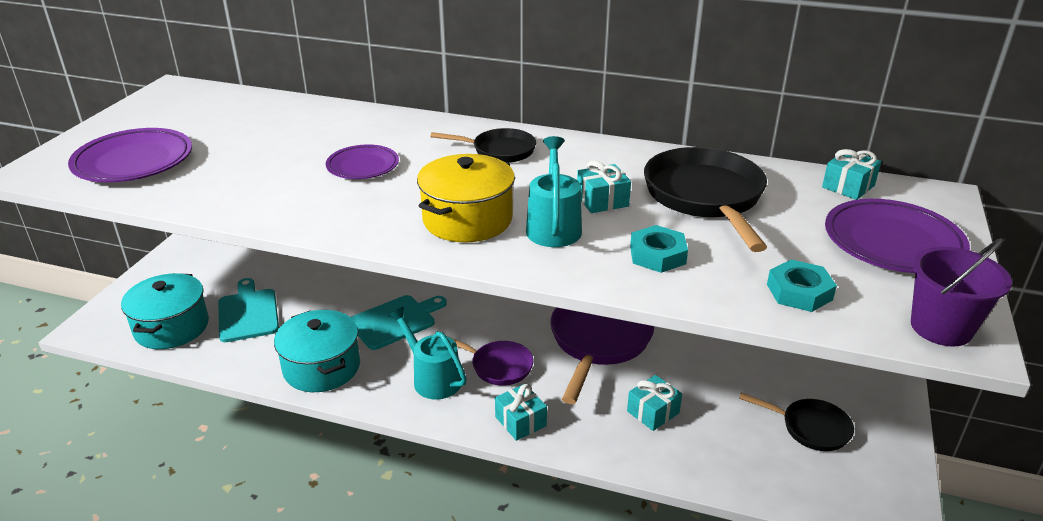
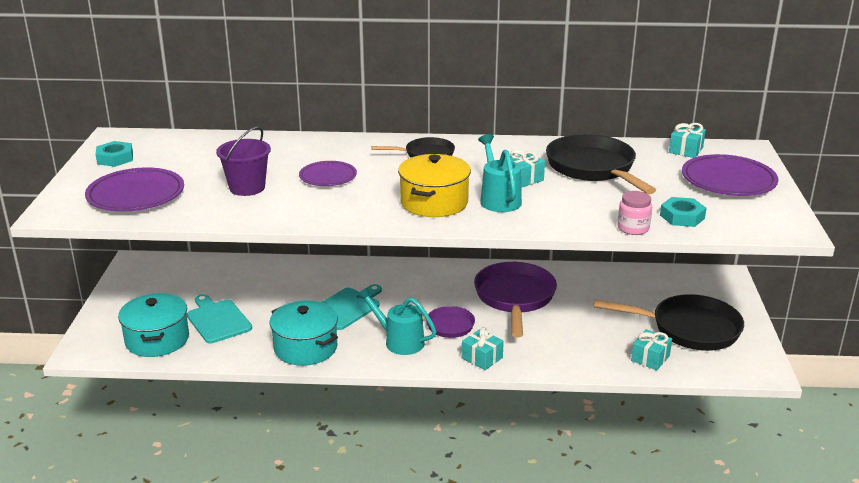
camera: 15 degrees left, 5 degrees down
turquoise gift [627,375,682,431] -> turquoise gift moved to [631,329,672,370]
turquoise nut [630,225,688,273] -> turquoise nut moved to [96,141,133,167]
black pan [739,393,854,451] -> black pan [594,294,744,351], size x1.77
purple bucket [911,238,1012,347] -> purple bucket moved to [216,126,271,196]
none -> pink jar [618,191,652,235]

